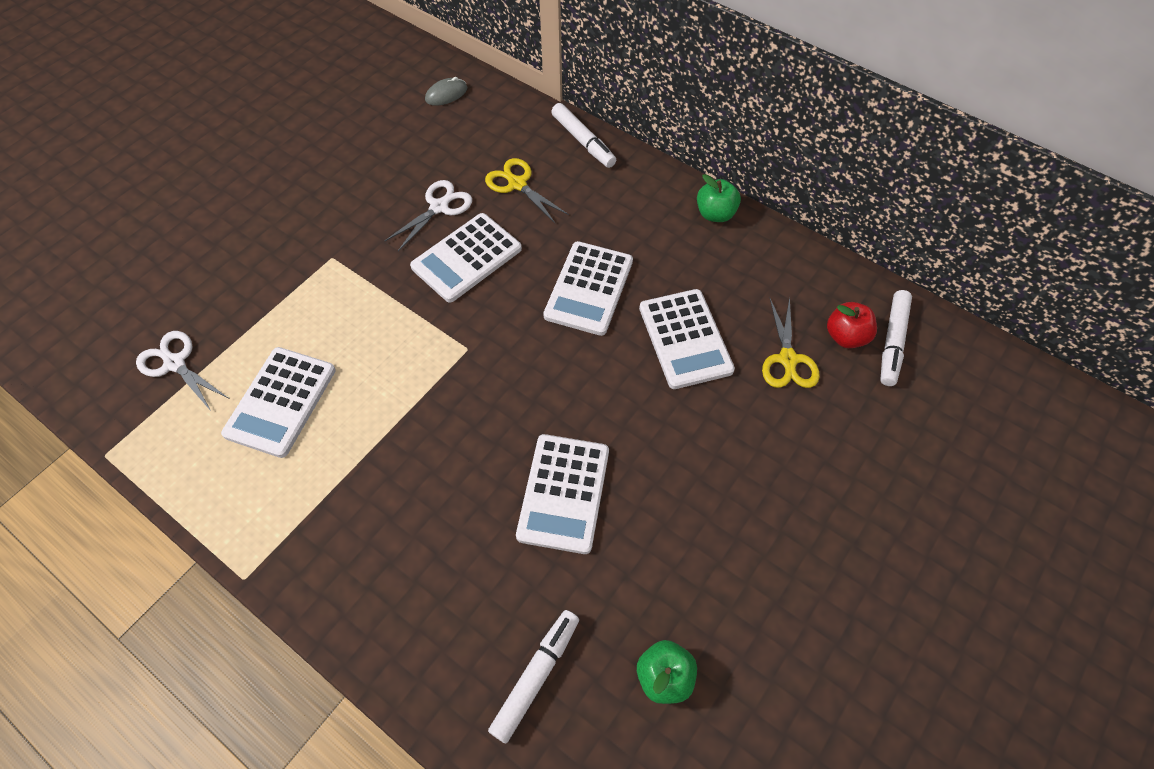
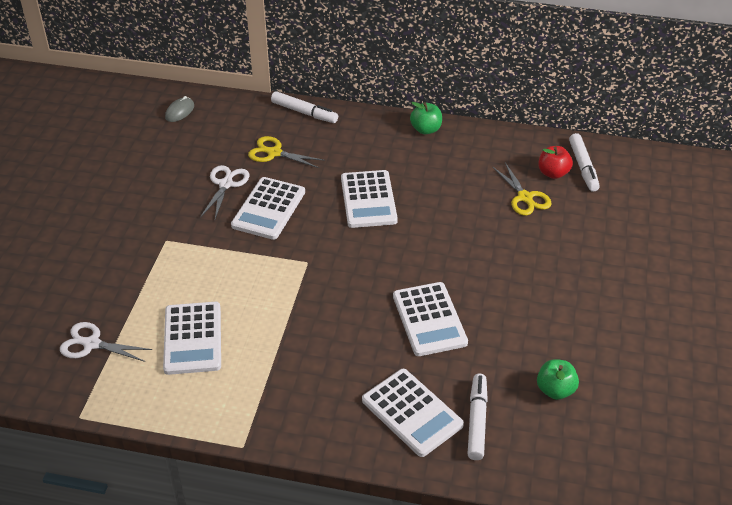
camera: 25 degrees left, 15 degrees down
white calculator [639,289,735,389] -> white calculator moved to [362,369,464,457]

